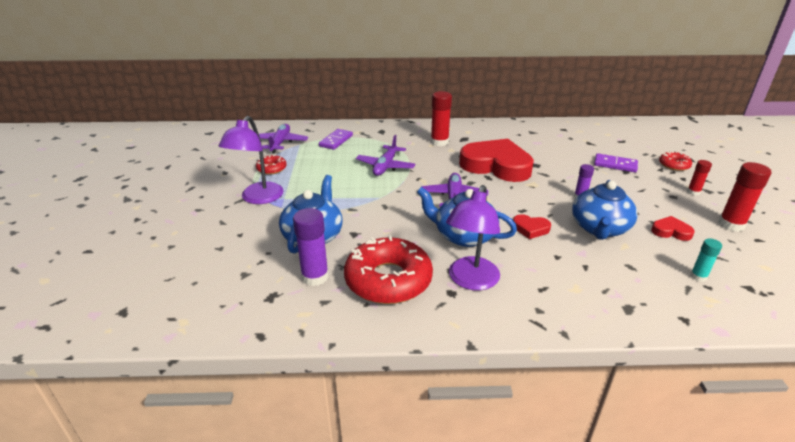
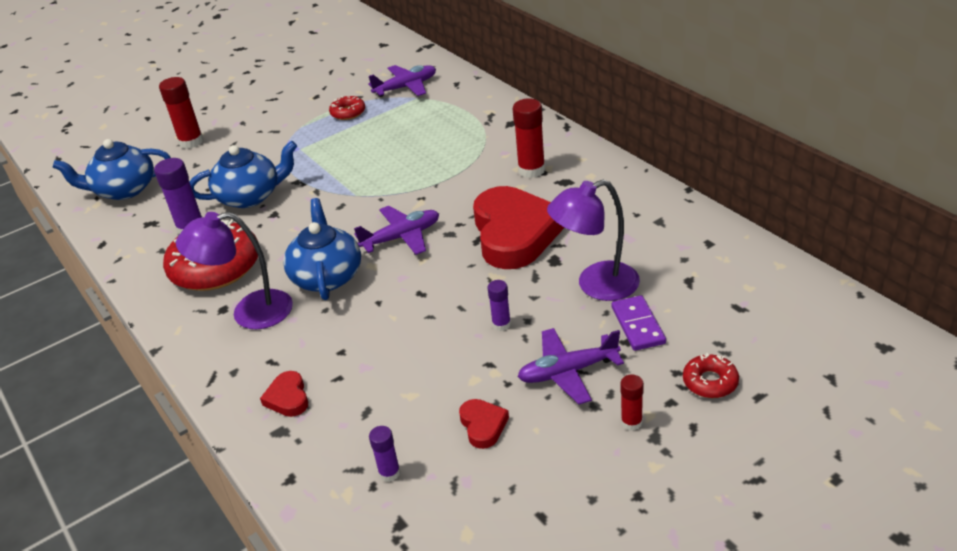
camera: 60 degrees right, 5 degrees up
purple lamp [218,116,284,204] -> purple lamp moved to [547,180,640,301]
purple domino [319,129,353,150] -> none
purple plane [356,135,416,176] -> purple plane moved to [518,328,624,404]
red heart [513,214,551,239] -> red heart moved to [260,371,308,417]
blue teapot [572,180,638,240] -> blue teapot moved to [53,139,171,200]
turquoise glue stick [690,238,722,282] -> purple glue stick [369,426,400,482]
red glue stick [718,162,772,232] -> red glue stick moved to [159,77,204,149]

